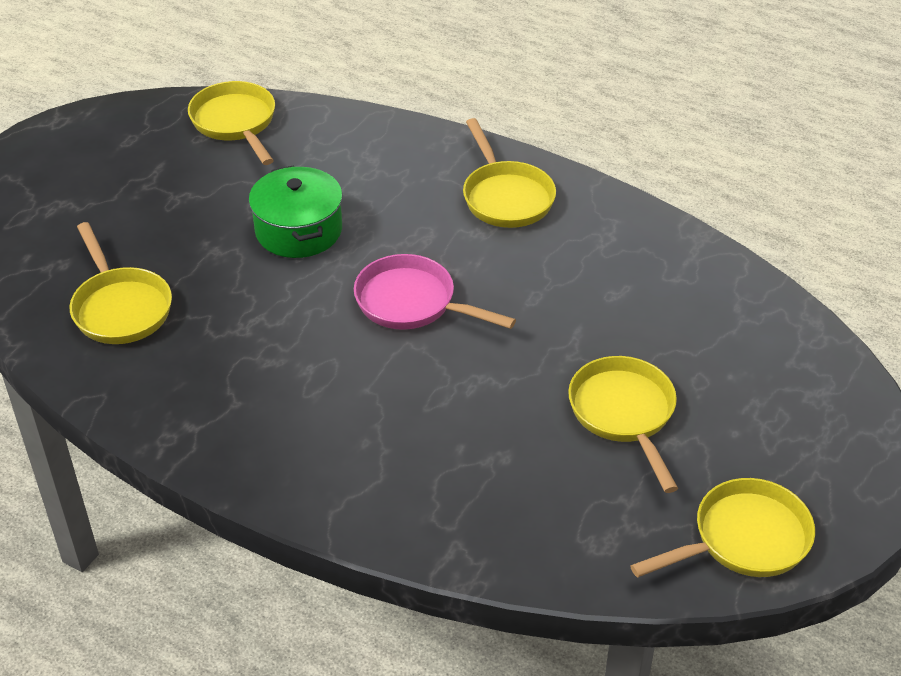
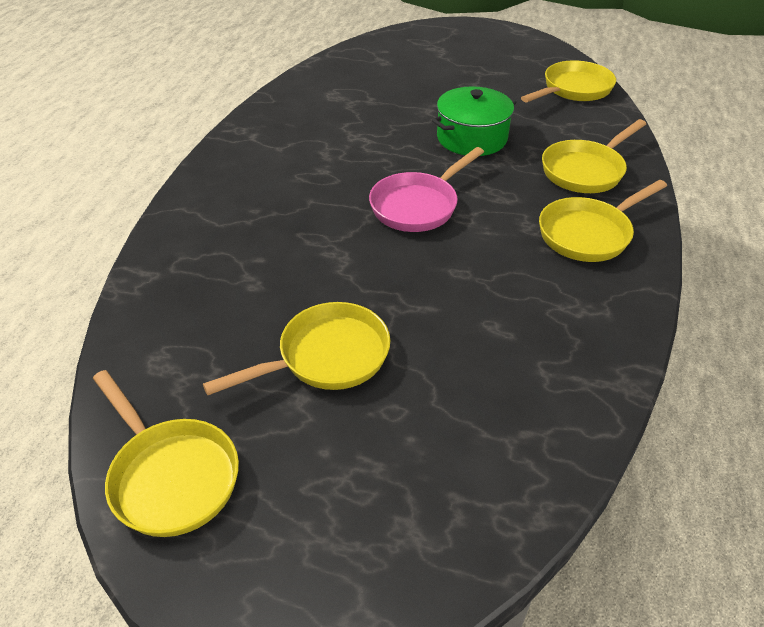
camera: 75 degrees right, 0 degrees up
yellow pan [70,222,172,344] -> yellow pan moved to [542,119,646,193]
pink pan [354,254,516,330] -> pink pan turned 150 degrees counterclockwise [369,147,484,232]

